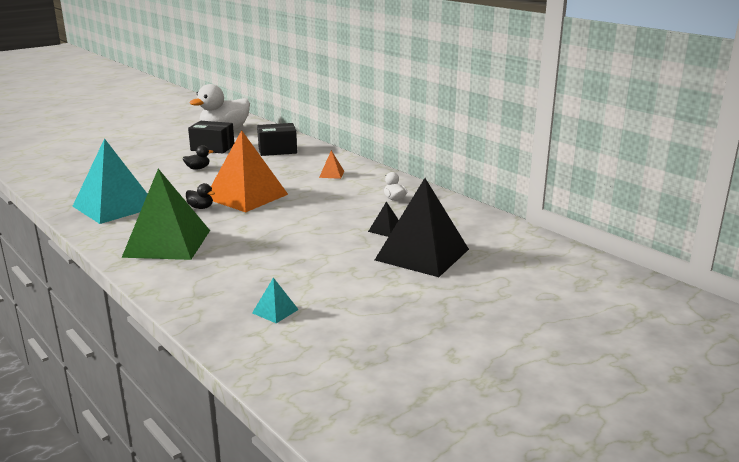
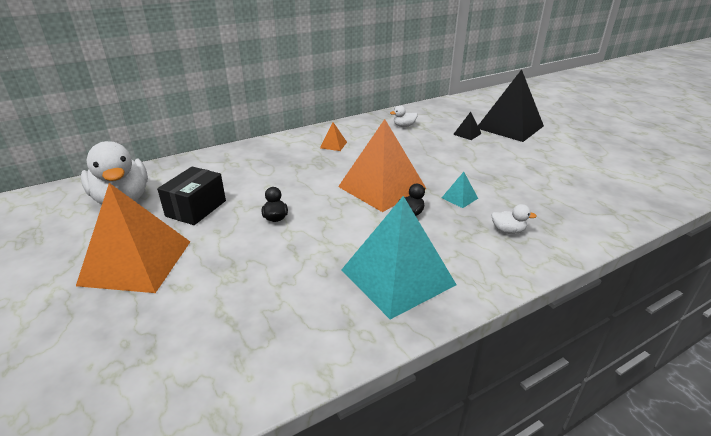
camera: 80 degrees left, 10 degrees up
green pyramid [122,169,210,260] -> white duck [491,204,537,234]
turquoise pyramid [252,278,299,323] -> turquoise pyramid moved to [442,172,478,208]
black box [257,123,297,156] -> none
none -> orange pyramid [76,183,190,293]

